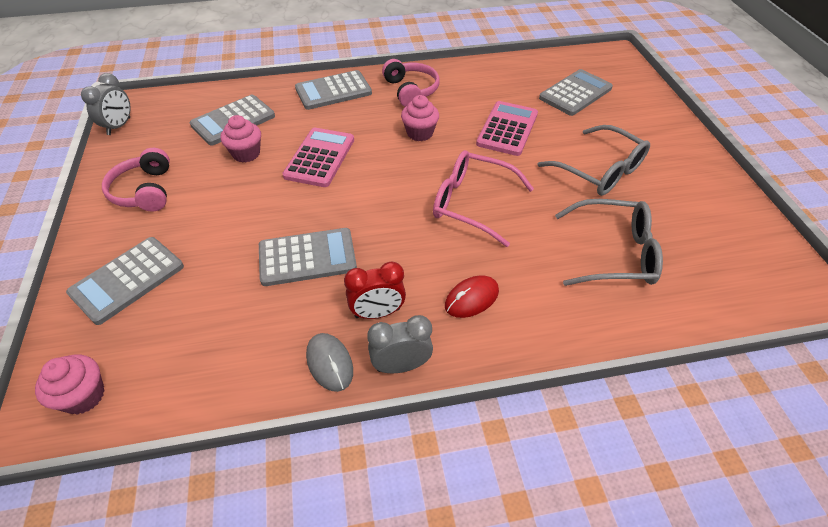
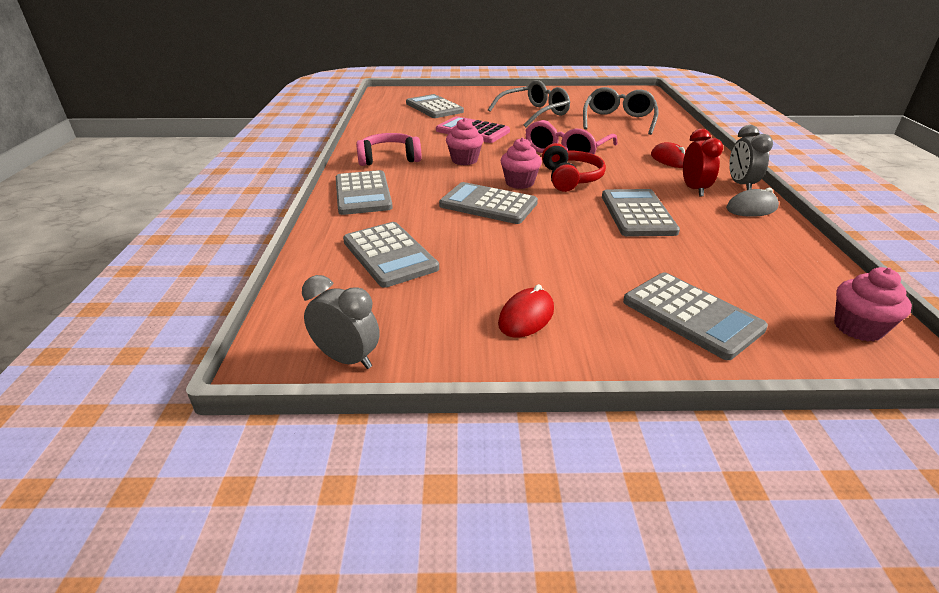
camera: 80 degrees left, 15 degrees down
pink headphones [102,148,170,212] -> red mouse [498,284,554,337]
pink cupcake [221,115,261,163] -> pink cupcake moved to [501,137,542,189]
pink calculator [282,128,354,187] -> grey calculator [439,182,538,224]
none -> red headphones [542,143,606,192]

